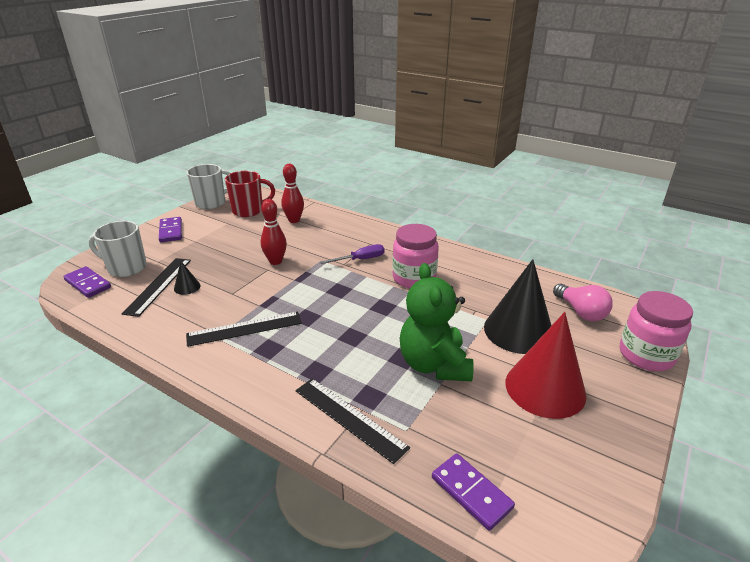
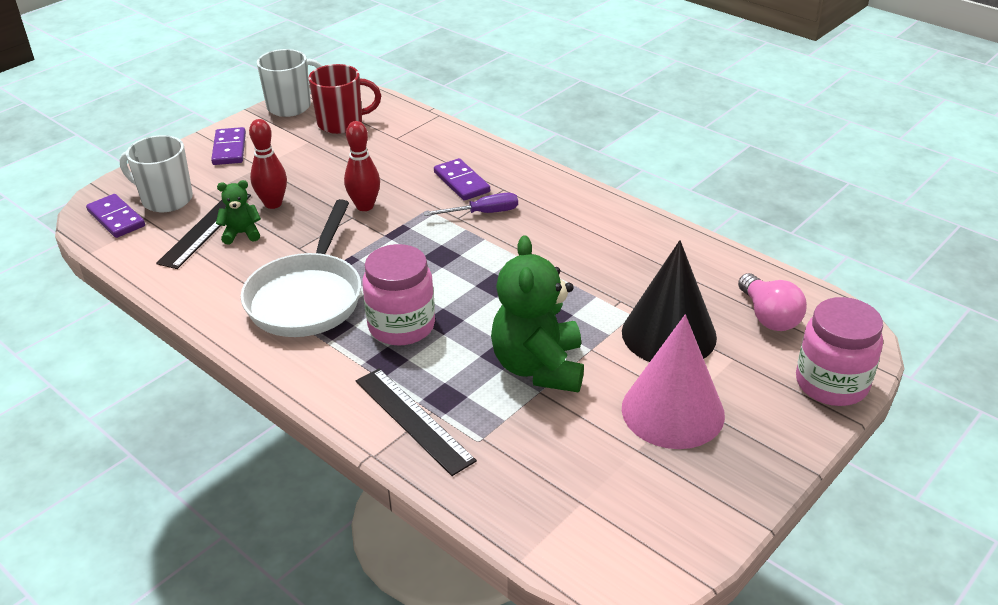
camera: 10 degrees right, 5 degrees up
black cone [174,261,200,295] -> green teddy bear [216,180,261,244]
black ruler [186,312,302,347] -> white pan [241,199,361,337]
red bowling pin [281,164,304,223] -> red bowling pin moved to [249,119,287,209]
pink jar [392,224,439,288] -> pink jar moved to [362,244,435,345]
purple domino [432,453,515,531] -> purple domino moved to [434,158,490,200]
red cone [506,312,587,419] -> pink cone [622,315,725,449]

